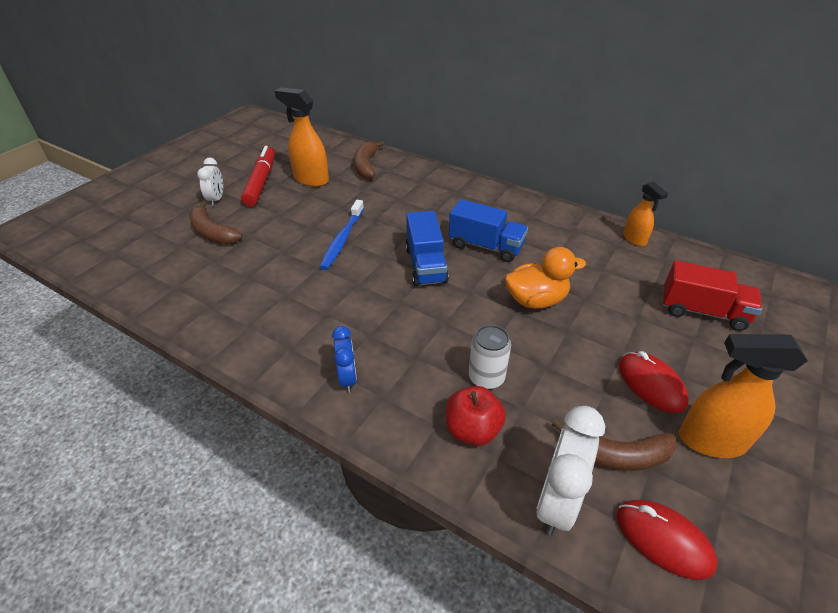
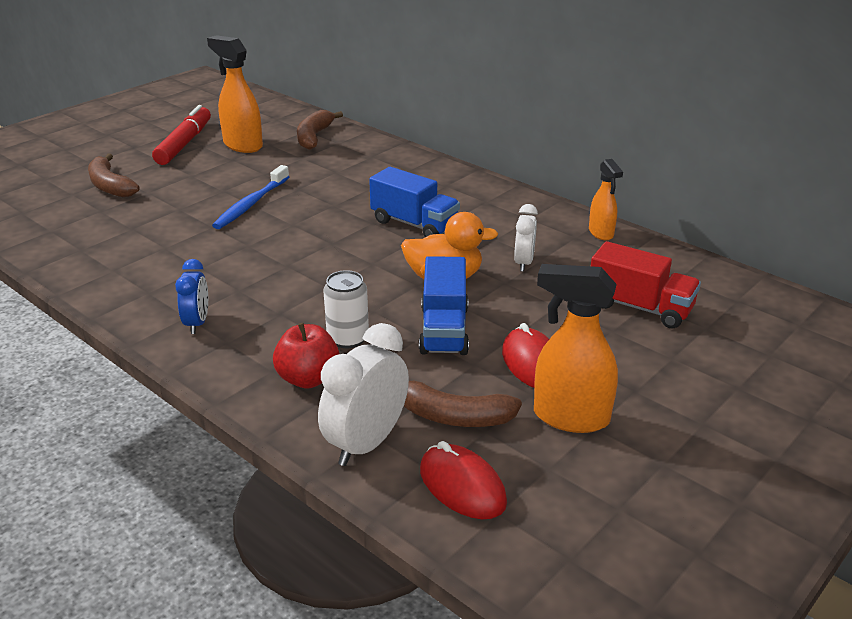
camera: 10 degrees right, 10 degrees down
white clock [197,158,223,206] -> white clock moved to [514,204,538,272]
blue truck [405,211,449,287] -> blue truck moved to [419,256,469,355]

